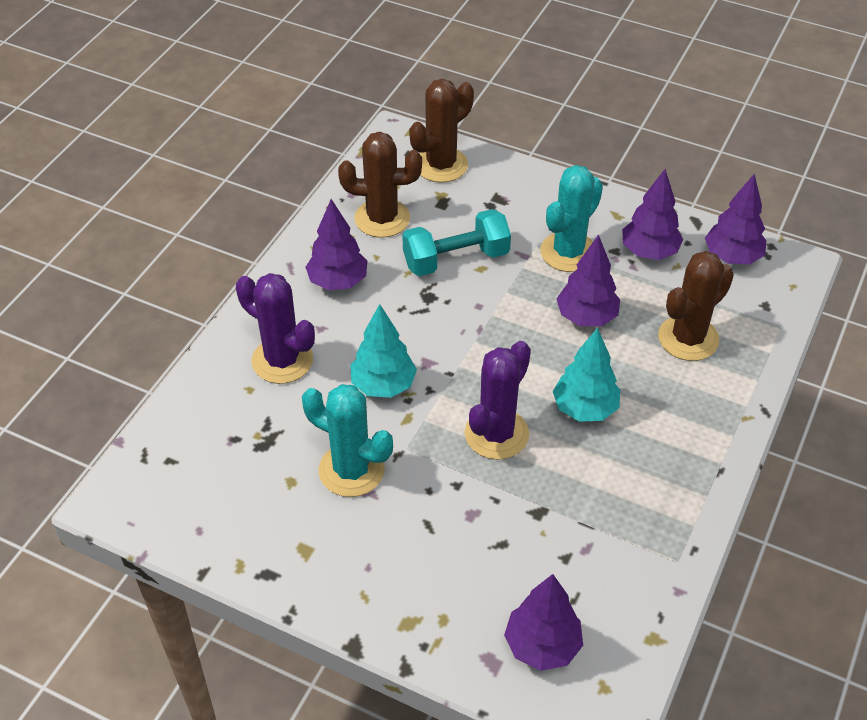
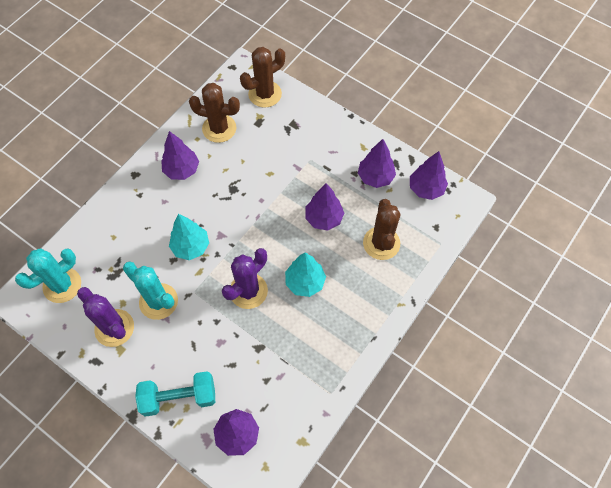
camera: 10 degrees right, 15 degrees up
purple cactus [236,273,315,384] -> purple cactus moved to [77,287,134,347]
turquoise dumbbell [402,209,511,276] -> turquoise dumbbell moved to [135,371,215,417]
turquoise cactus [540,165,603,272] -> turquoise cactus moved to [15,248,81,303]
brown cactus [658,251,734,361] -> brown cactus turned 60 degrees counterclockwise [363,199,401,260]

